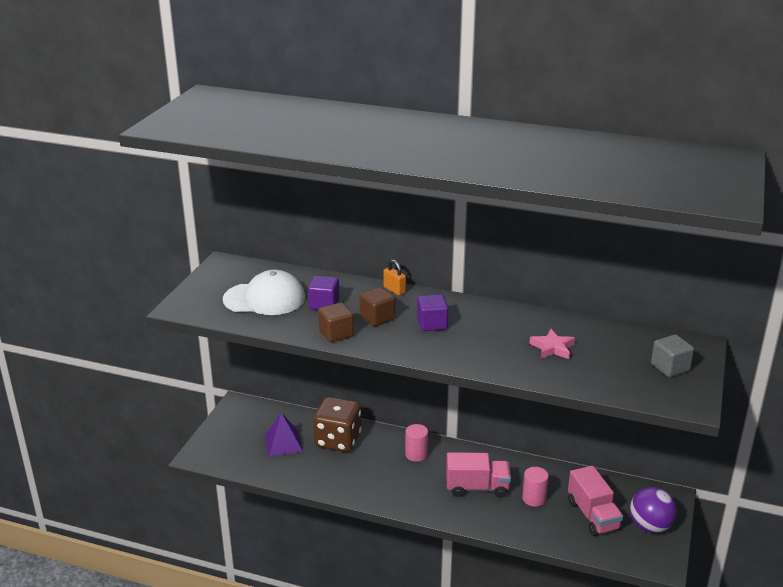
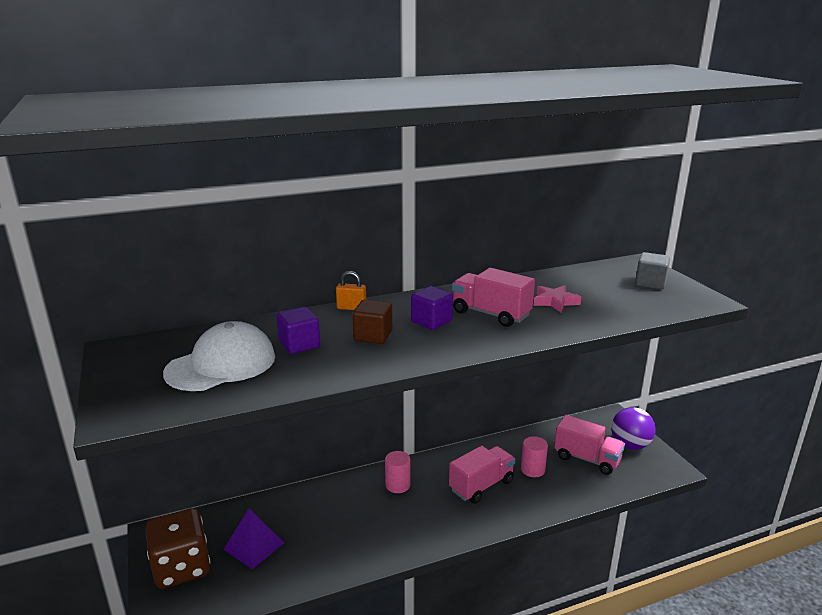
camera: 40 degrees left, 5 degrees down
brown dice [313,397,361,452] -> brown dice moved to [145,508,210,589]
brown cube [318,302,354,343] -> none
none -> pink truck [452,268,535,327]

